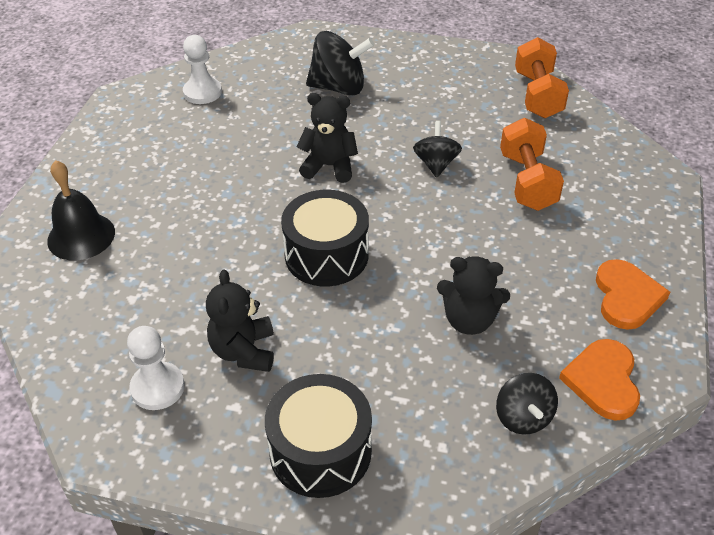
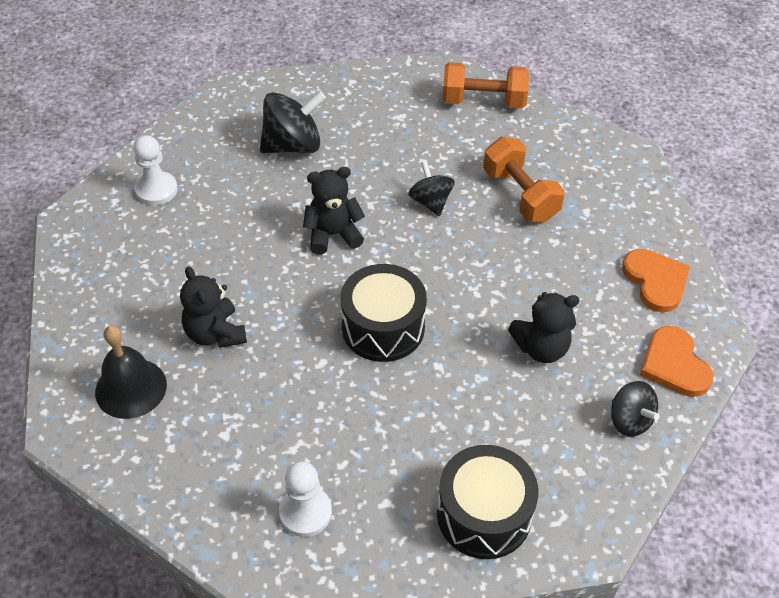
camera: 25 degrees left, 5 degrees up
black teddy bear [206,269,274,372] -> black teddy bear moved to [180,266,247,348]
orange dumbbell [515,37,569,118] -> orange dumbbell turned 60 degrees counterclockwise [442,62,529,108]

